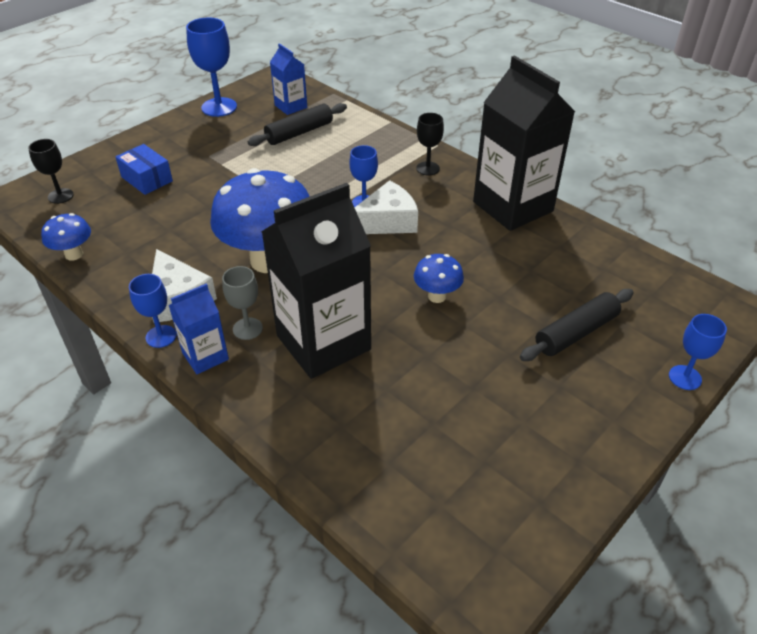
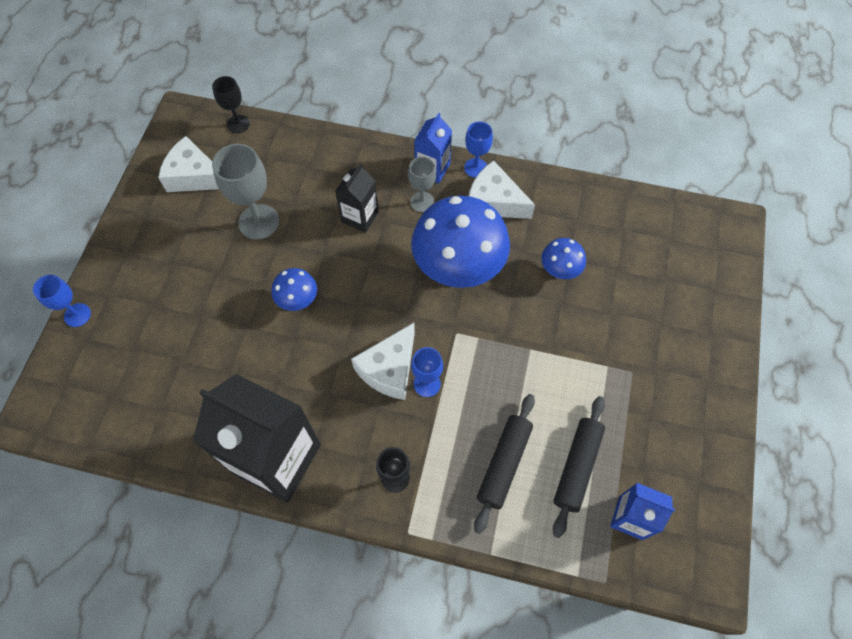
camera: 150 degrees right, 20 degrees up
black goblet [28,139,74,204] -> black goblet moved to [212,76,250,133]
blue mushroom [41,213,91,261] -> blue mushroom moved to [541,238,586,279]
blue box [115,144,173,195] -> none
blue goblet [186,18,237,117] -> none
black carton [262,183,371,379] -> black carton [335,163,379,233], size x0.49
black rolling pin [520,289,634,361] -> black rolling pin moved to [474,394,535,534]
none -> white cheese [158,136,219,192]
none -> grey goblet [212,144,279,240]

